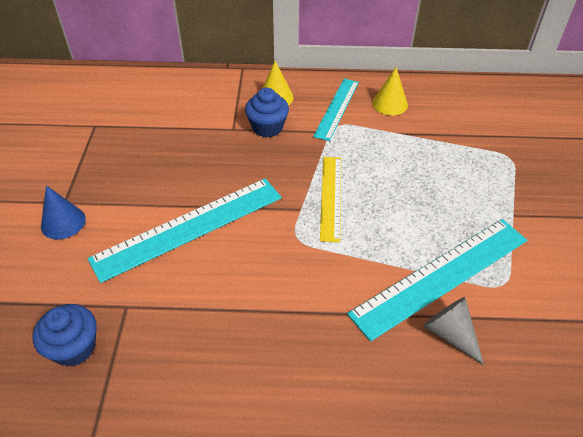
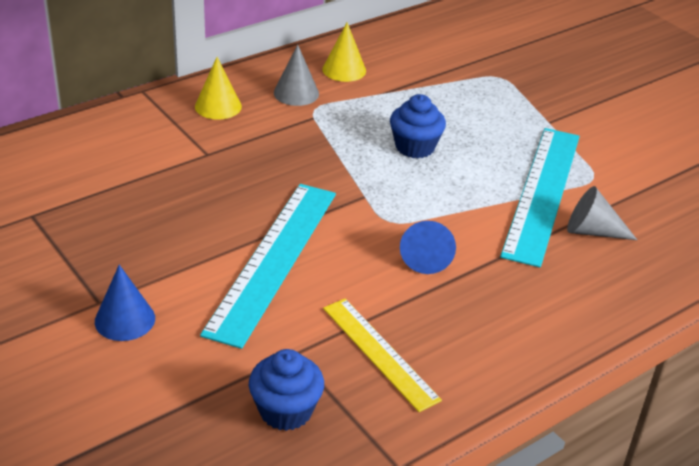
camera: 40 degrees left, 10 degrees down
blue cupcake [245,88,289,137] -> blue cupcake moved to [390,94,446,158]
turquoise ruler [313,79,359,141] -> grey cone [274,44,319,106]
yellow ruler [320,157,341,242] -> yellow ruler moved to [323,299,442,412]
none -> blue cone [400,221,456,274]

